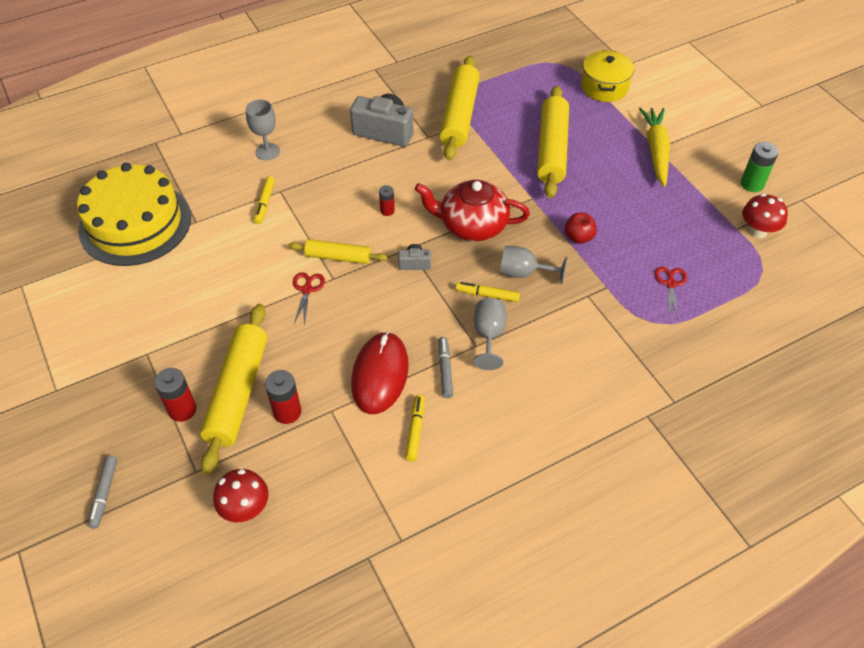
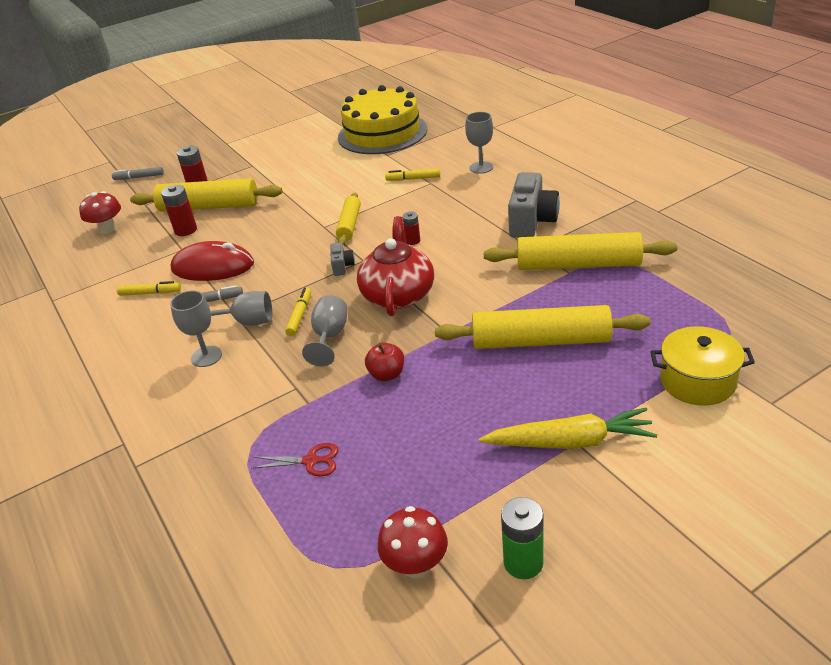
camera: 90 degrees right, 15 degrees down
red scissors [293,272,325,325] -> none
none -> grey goblet [170,291,222,367]

